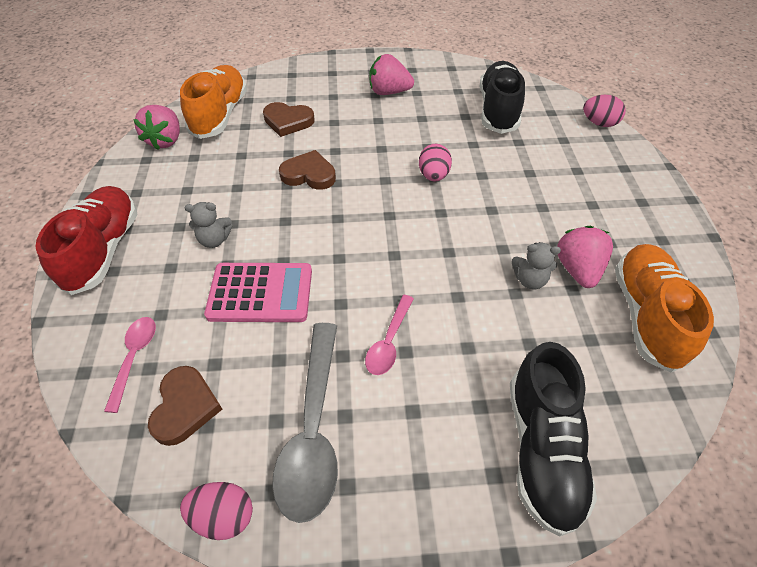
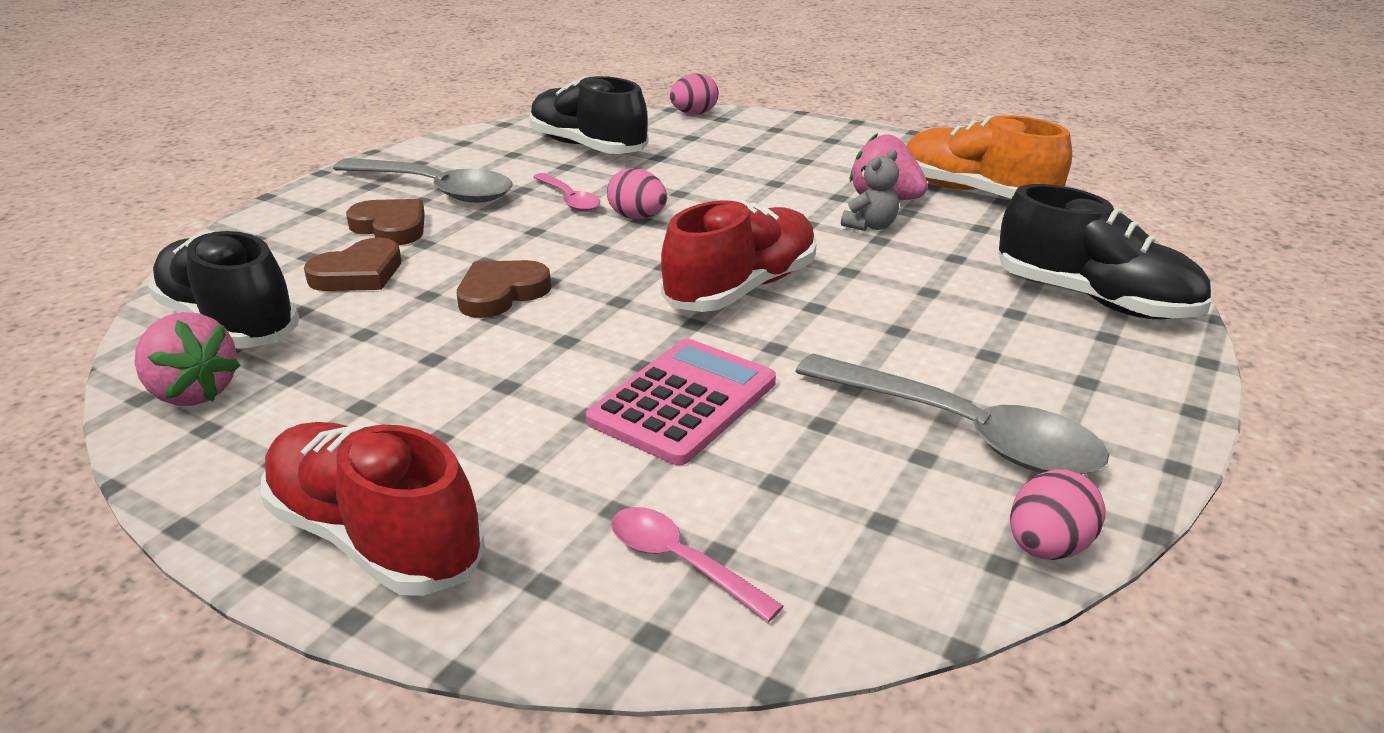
camera: 55 degrees left, 20 degrees down
brown heart [148,366,222,446] -> brown heart moved to [346,199,425,245]
orange shoe [180,65,247,139] -> black shoe [148,231,299,349]
grey teddy bear [185,202,232,248] -> none
pink spoon [365,295,414,375] -> pink spoon moved to [533,173,601,212]
pink strawberry [369,54,414,95] -> grey spoon [333,158,512,203]
none -> red shoe [661,200,817,312]

